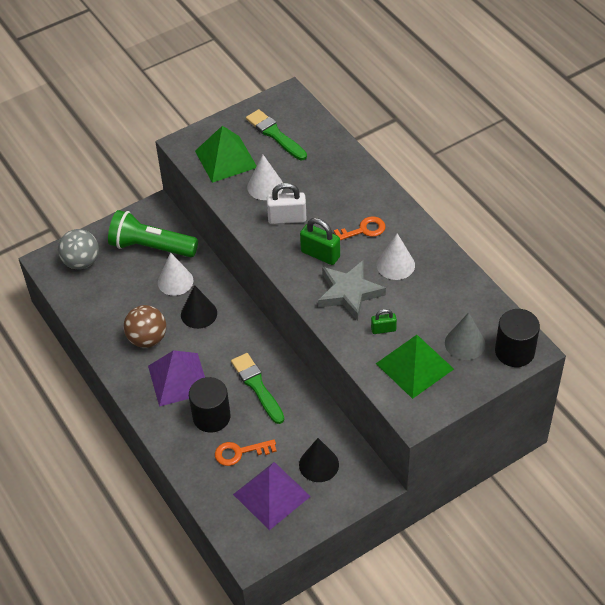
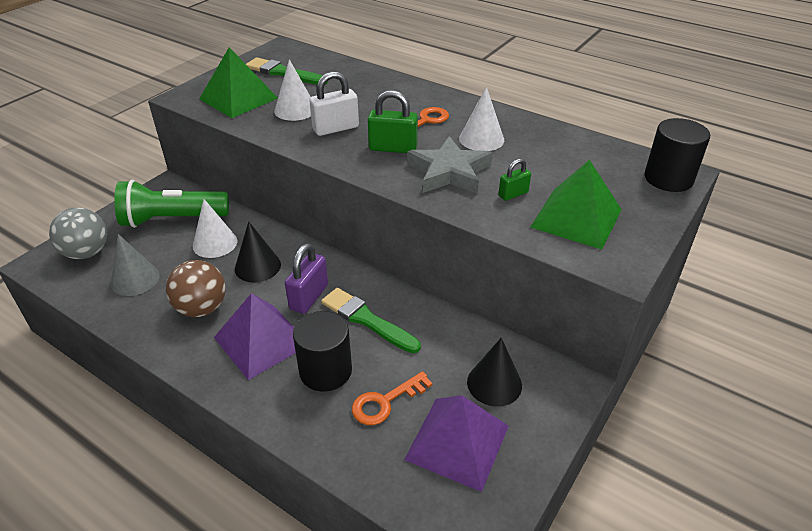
camera: 25 degrees left, 10 degrees down
grey cone [445,313,485,360] -> grey cone moved to [111,234,160,296]
none -> purple padlock [285,243,328,314]

